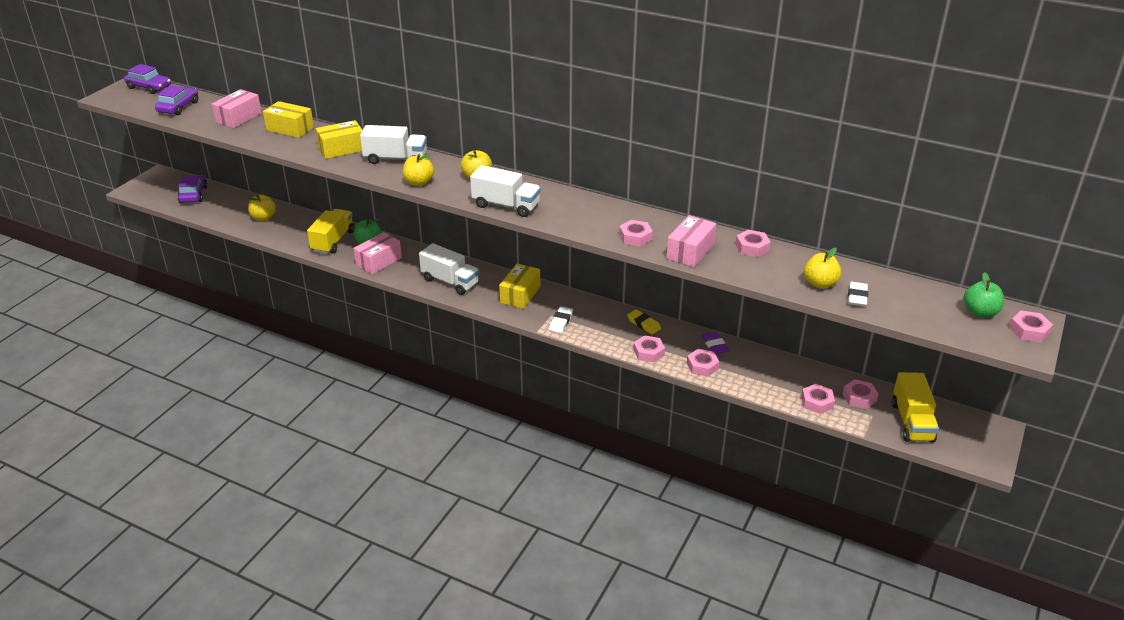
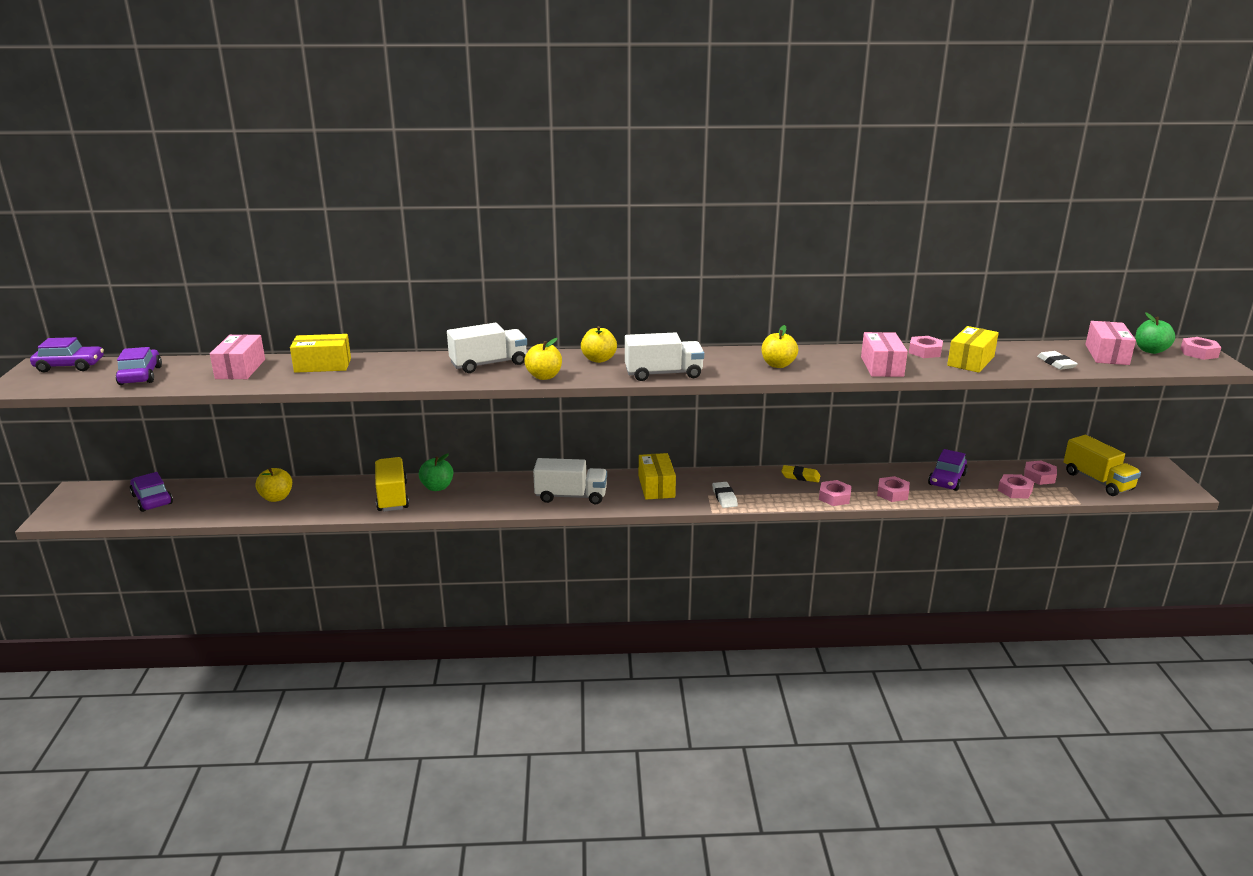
camera: 30 degrees left, 10 degrees down
yellow box [316,120,363,159] -> yellow box moved to [947,326,999,373]
pink box [353,232,402,275] -> pink box moved to [1085,321,1136,365]
pink nut [619,220,653,247] -> none
purple eraser [702,332,729,354] -> none
yellow apple [804,248,842,289] -> yellow apple moved to [761,325,798,368]
none -> purple car [928,449,968,491]

